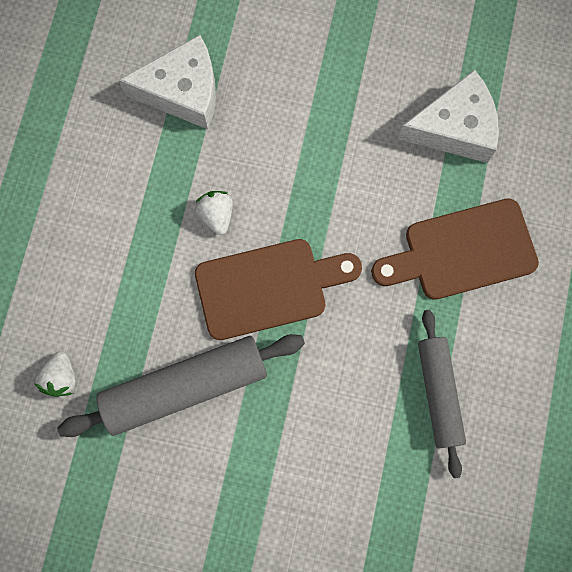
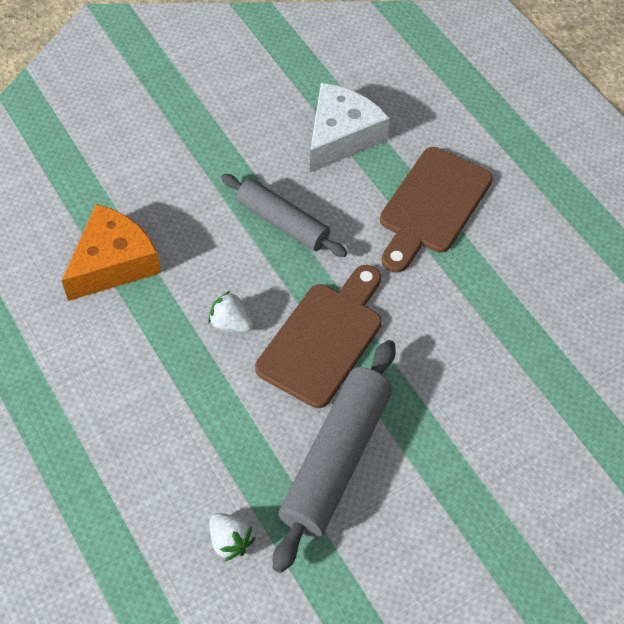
camera: 45 degrees left, 20 degrees down
white cheese [118,35,216,129] -> orange cheese [62,204,161,301]
grey rolling pin [418,310,466,478] -> grey rolling pin moved to [221,174,347,257]

